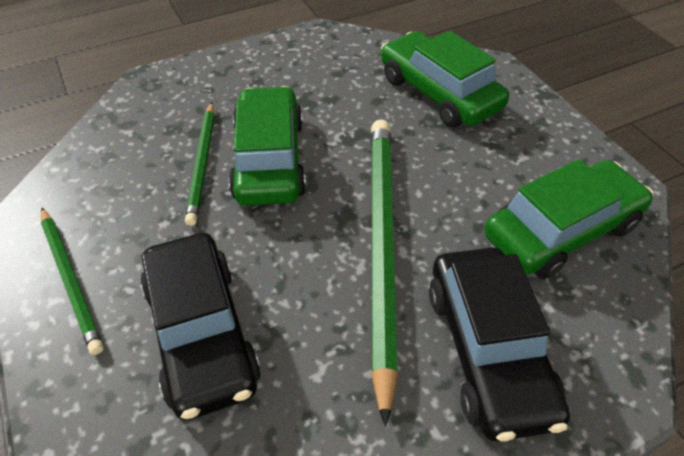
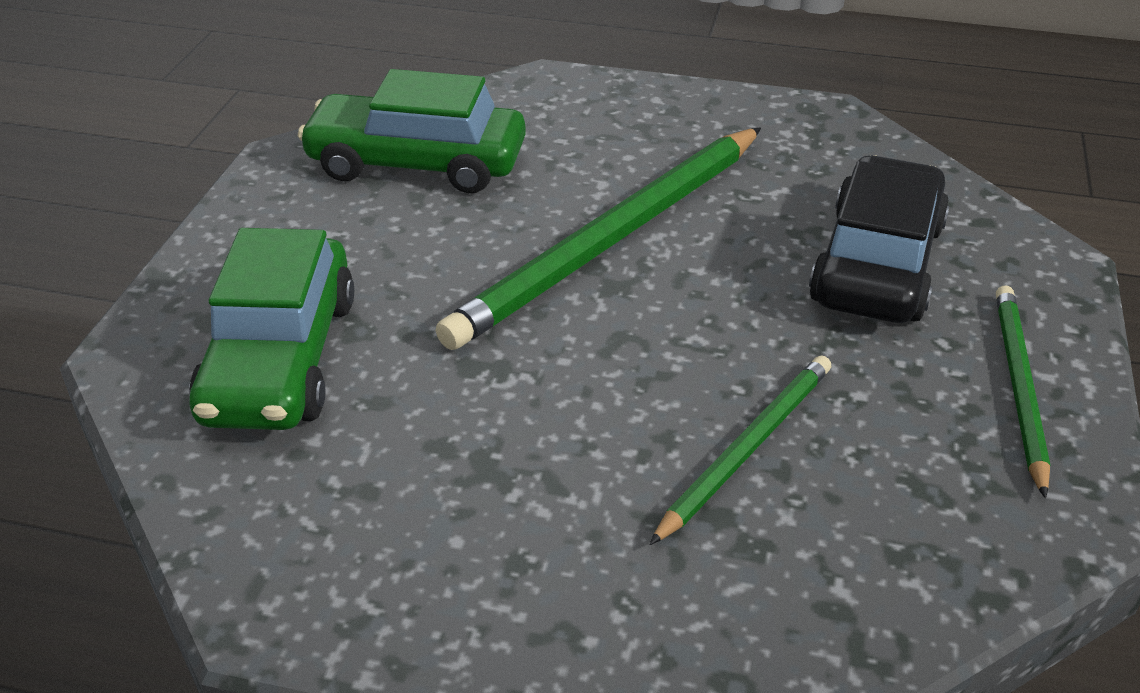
camera: 140 degrees left, 10 degrees down
green car [229,86,306,206] -> none
black car [429,248,570,441] -> none

